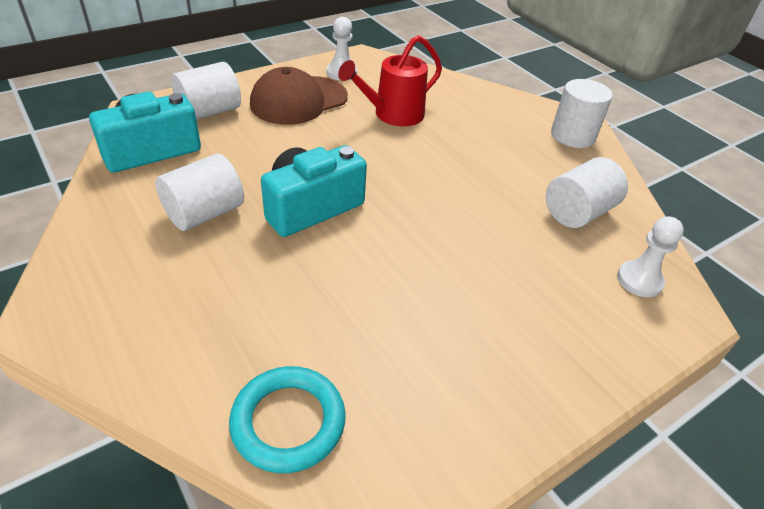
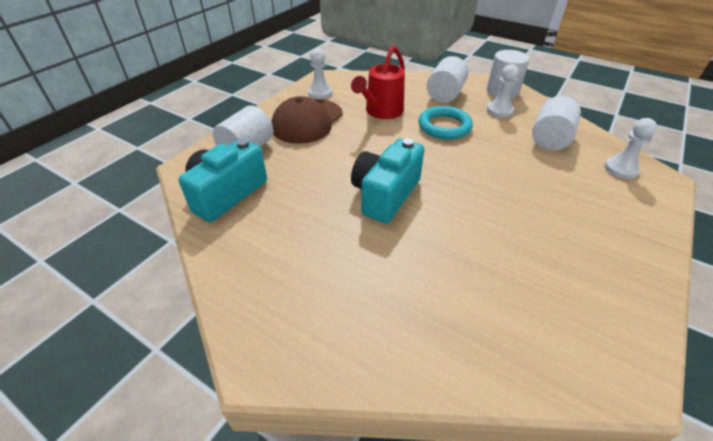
camera: 20 degrees left, 0 degrees up
white cylinder [155,154,244,231] -> white cylinder moved to [427,56,468,103]
turquoise ring [229,366,346,473] -> turquoise ring moved to [419,106,473,140]
none -> white pawn [487,64,519,118]

